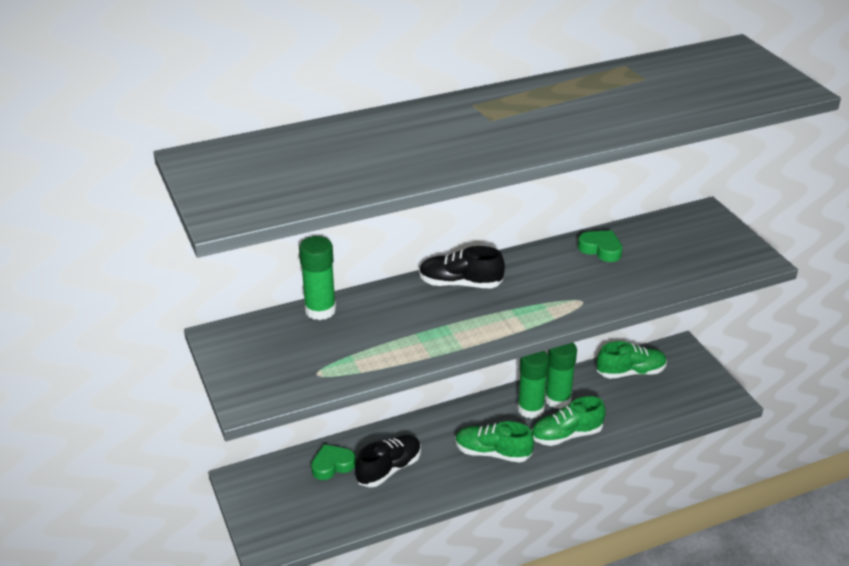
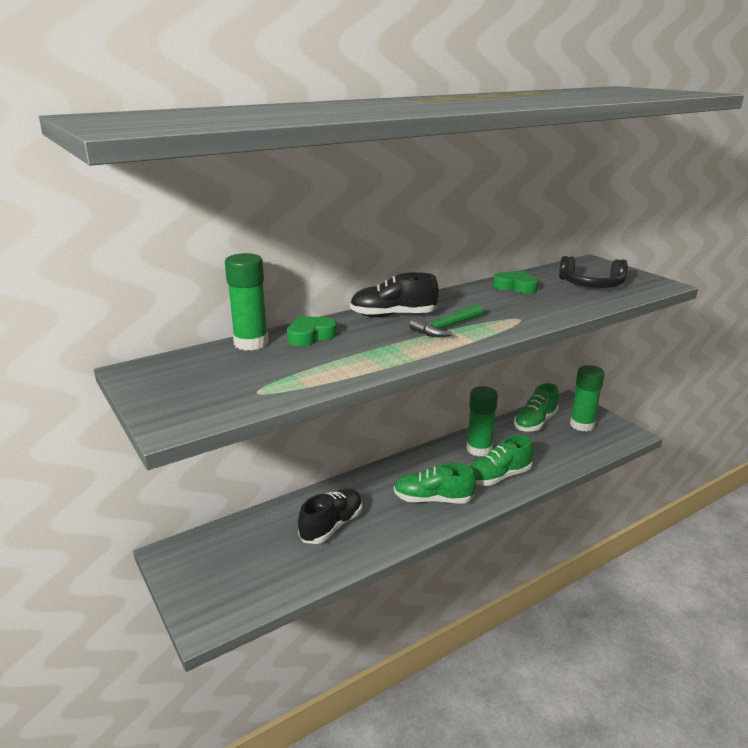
camera: 10 degrees left, 10 degrees down
green heart [311,444,356,480] -> green heart moved to [287,316,337,346]
green glue stick [517,351,549,419] -> green glue stick moved to [570,365,605,431]
green shoe [597,341,667,379] -> green shoe turned 150 degrees clockwise [514,383,559,431]
none -> green hammer [409,304,483,337]
none -> black headphones [559,256,628,288]

